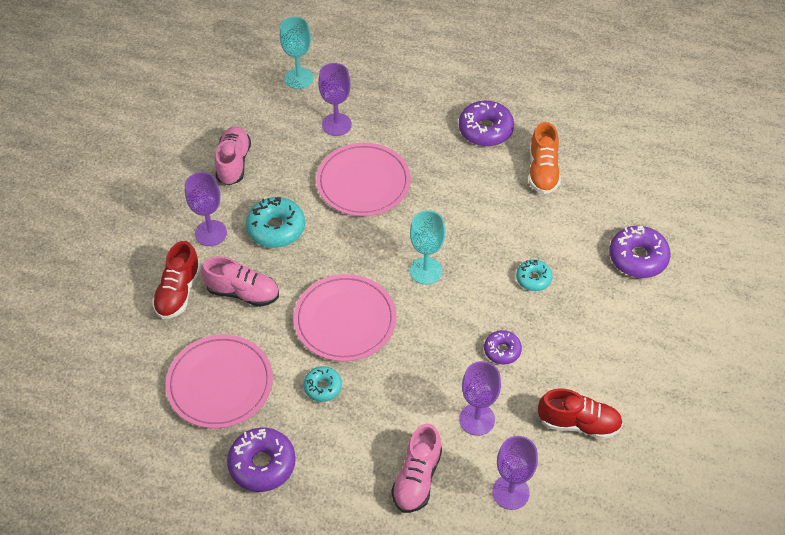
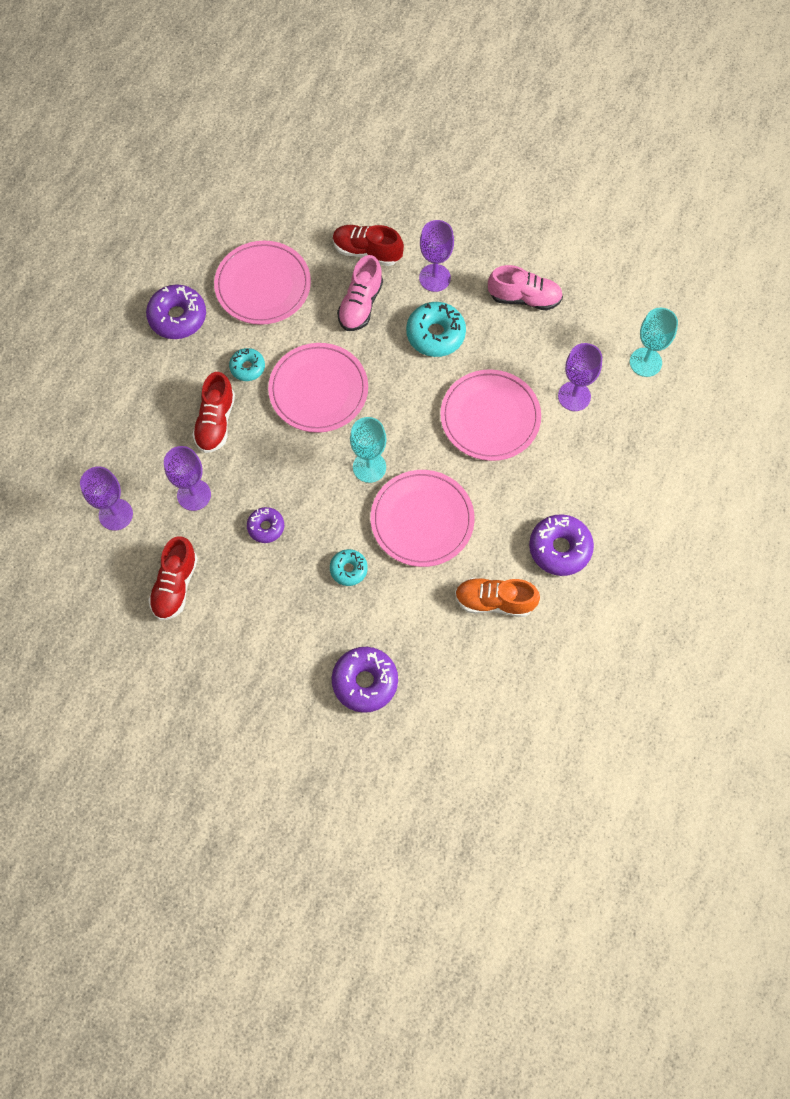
camera: 95 degrees right, 15 degrees up
pink shoe [391,424,442,513] -> none
none -> red shoe [192,372,235,453]
none -> pink plate [371,470,475,567]

